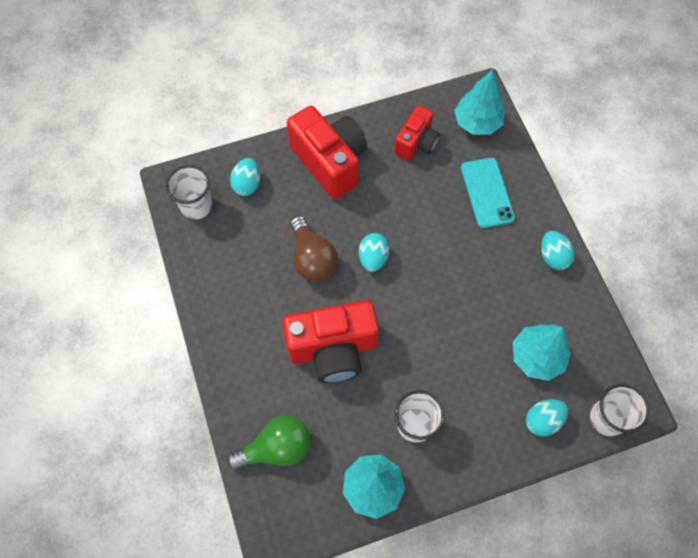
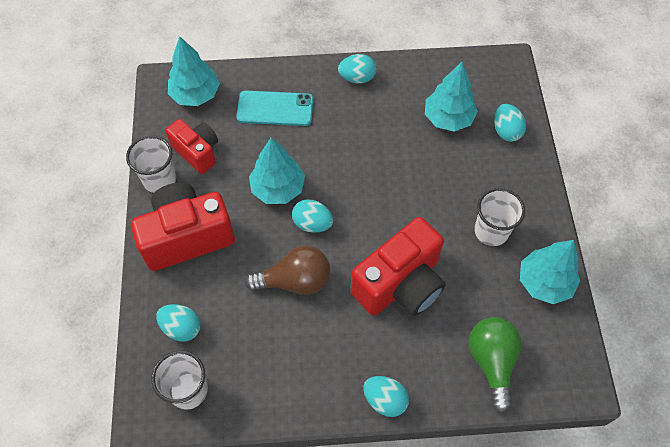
camera: 75 degrees left, 5 degrees down
red camera [283,300,379,383] -> red camera turned 45 degrees clockwise [351,217,446,316]
white cup [590,384,650,436] -> white cup moved to [126,136,176,193]
none -> turquoise tree [249,138,305,204]
none -> turquoise egg [363,376,409,417]

